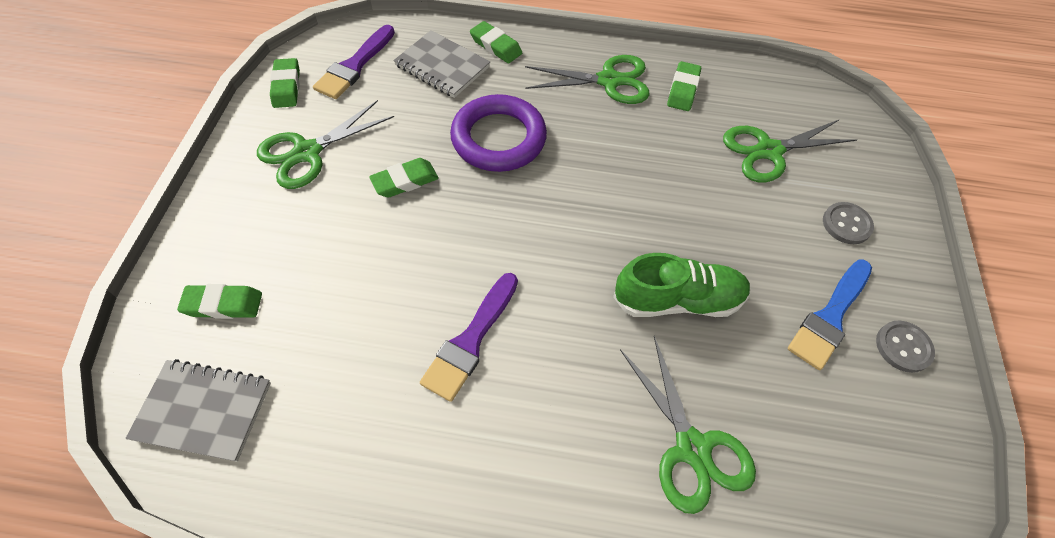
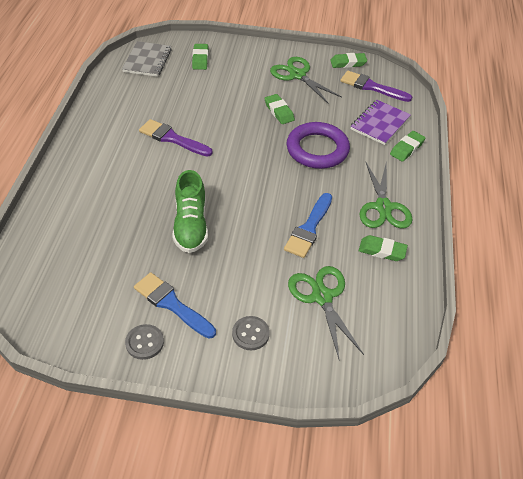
camera: 90 degrees right, 10 degrees down
grey notebook [393,30,490,98] -> purple notebook [350,100,411,145]
green scissors [620,336,756,514] -> none
none -> blue brush [284,193,332,258]

